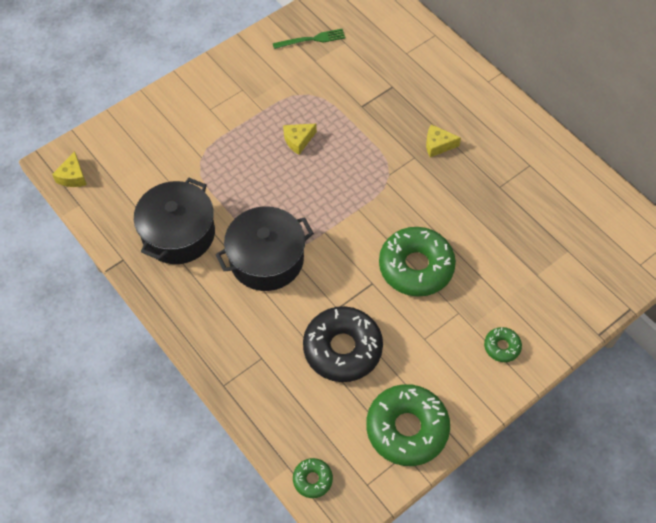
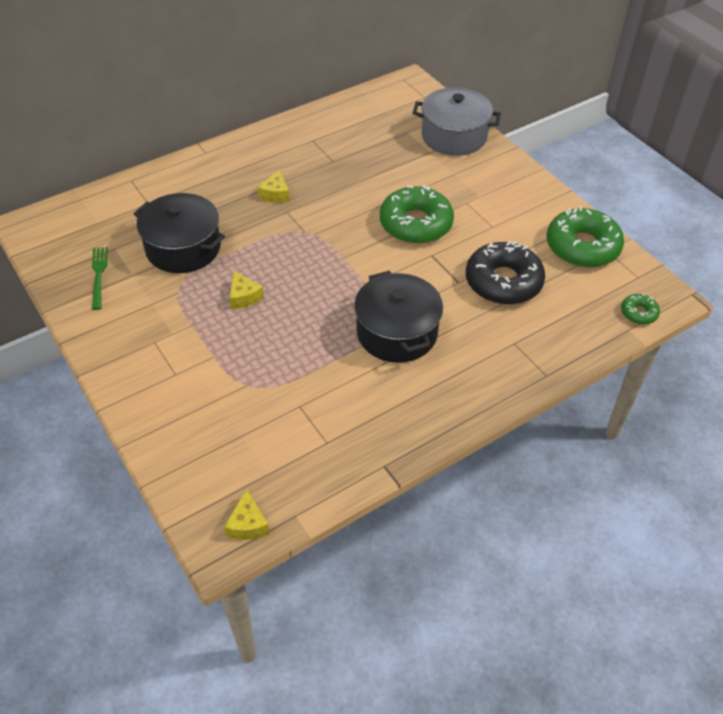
camera: 85 degrees left, 10 degrees down
yellow cheese [52,151,87,187] -> yellow cheese turned 75 degrees clockwise [224,489,270,540]
black pot [134,178,215,264] -> black pot moved to [133,193,225,273]
green donut [484,327,522,362] -> none
none -> grey pot [413,87,501,156]

